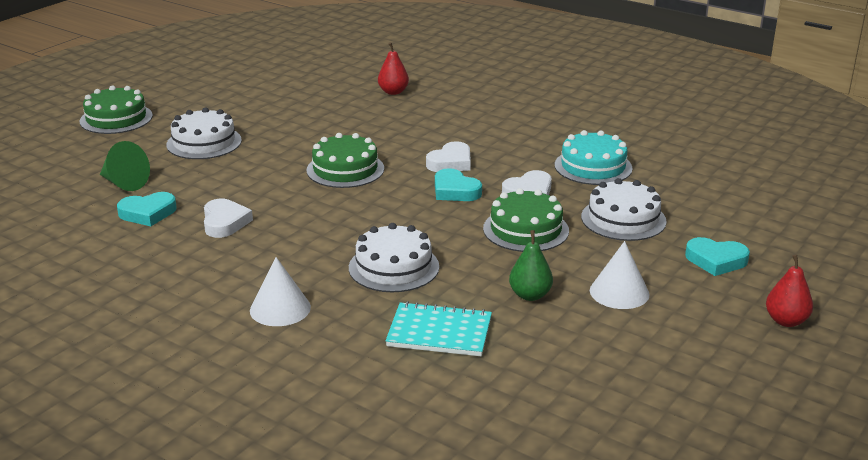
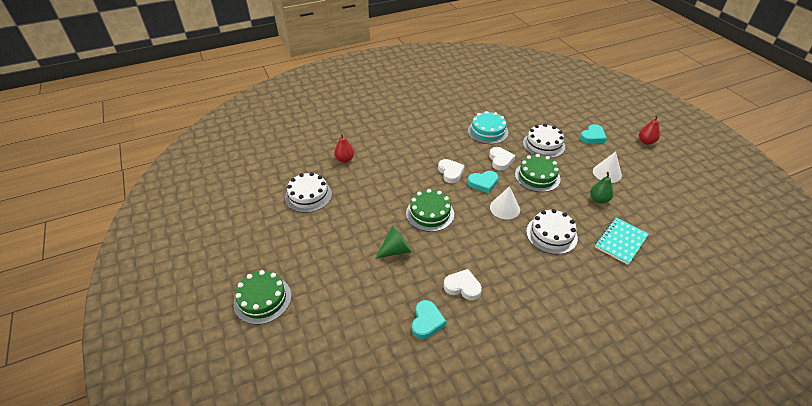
camera: 60 degrees left, 15 degrees up
green cone [100,141,150,191] -> green cone moved to [375,225,412,259]
white cake [166,107,242,159] -> white cake moved to [285,172,332,213]
white cone [250,257,311,326] -> white cone moved to [490,186,520,219]

